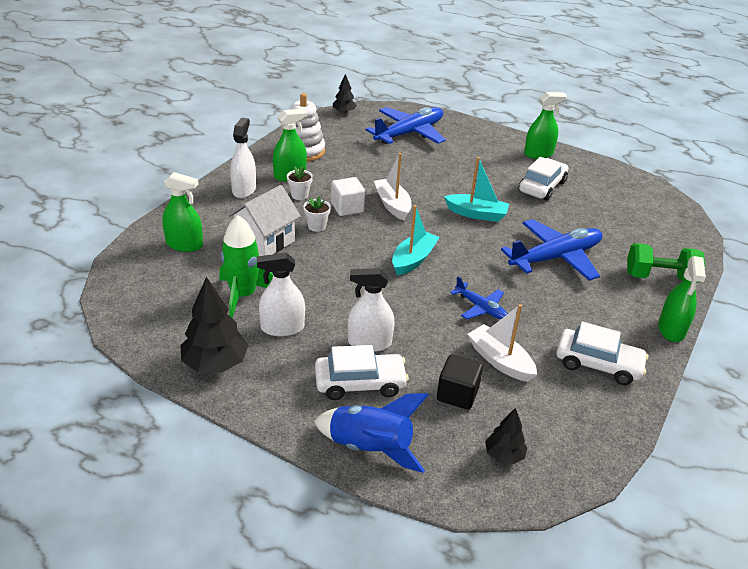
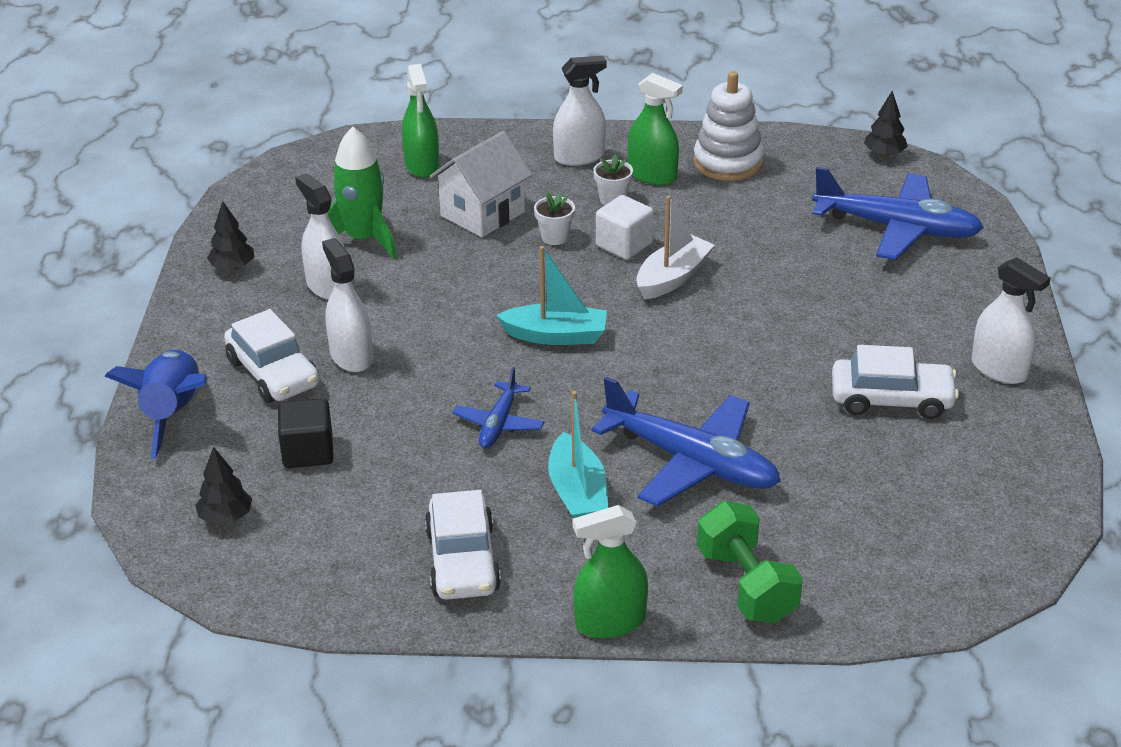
camera: 65 degrees right, 0 degrees up
black tree [180,277,248,372] -> black tree [207,201,254,270], size x0.57
white house [228,185,301,256] -> white house turned 60 degrees counterclockwise [430,131,532,237]
turquoise boat [444,157,509,222] -> turquoise boat moved to [548,391,608,518]
white boat [468,304,537,382] -> none
green spray bottle [524,92,567,159] -> white spray bottle [972,257,1051,384]

